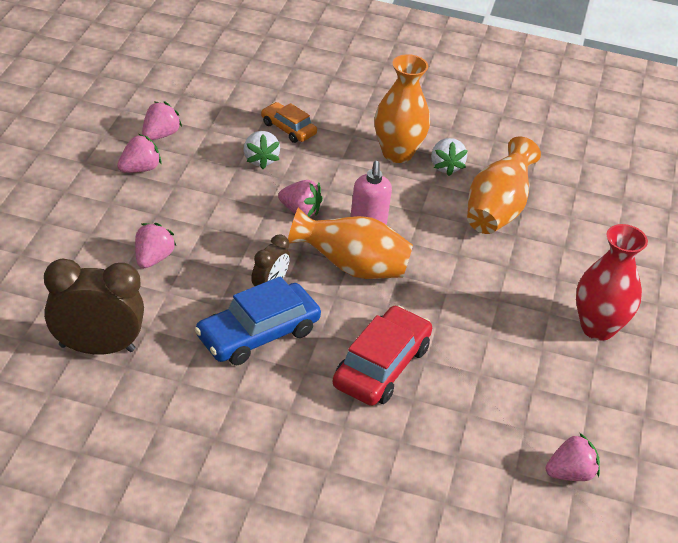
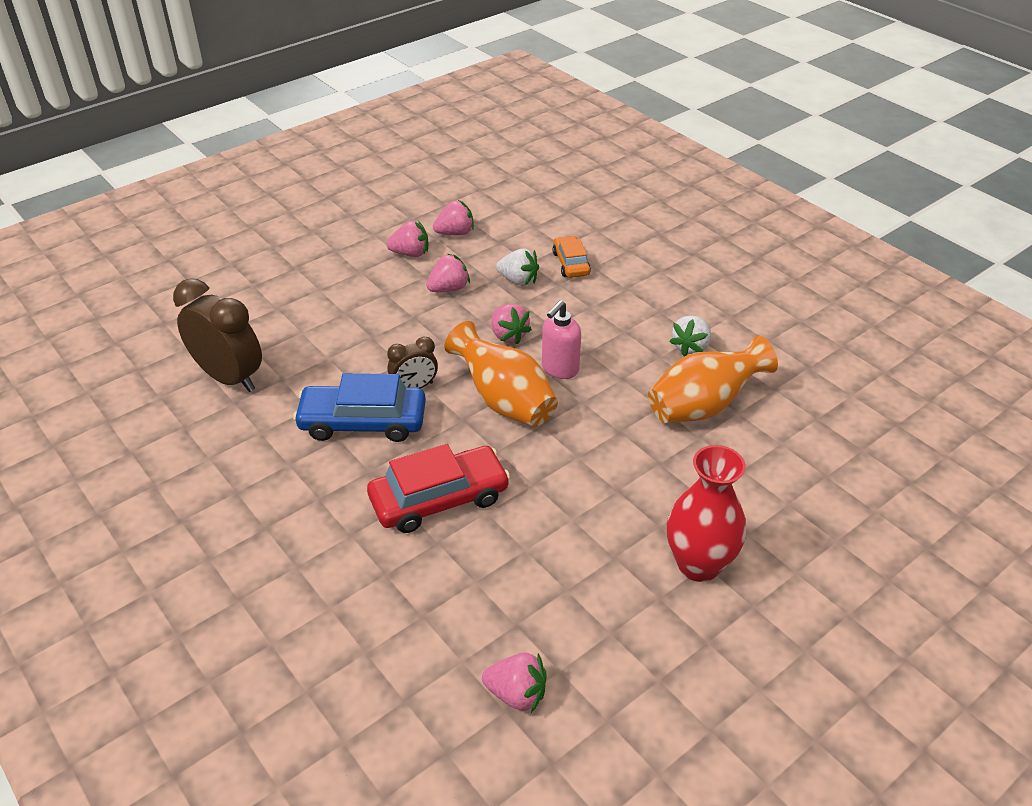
camera: 40 degrees right, 0 degrees up
pink strawberry [135,223,176,268] -> pink strawberry moved to [426,253,470,292]
white strawberry [243,131,280,169] -> white strawberry turned 90 degrees counterclockwise [496,249,539,286]
orange vase [374,54,430,163] -> none

